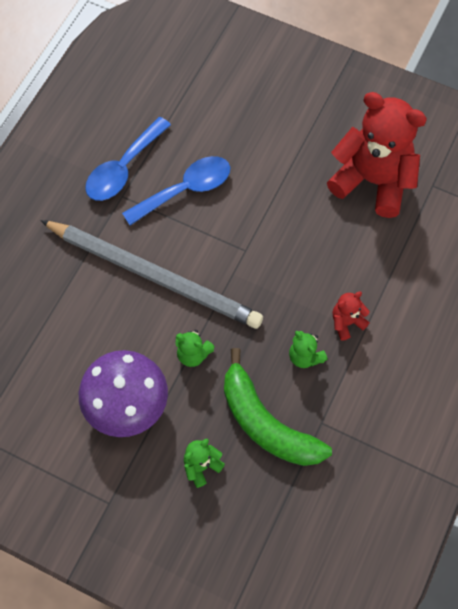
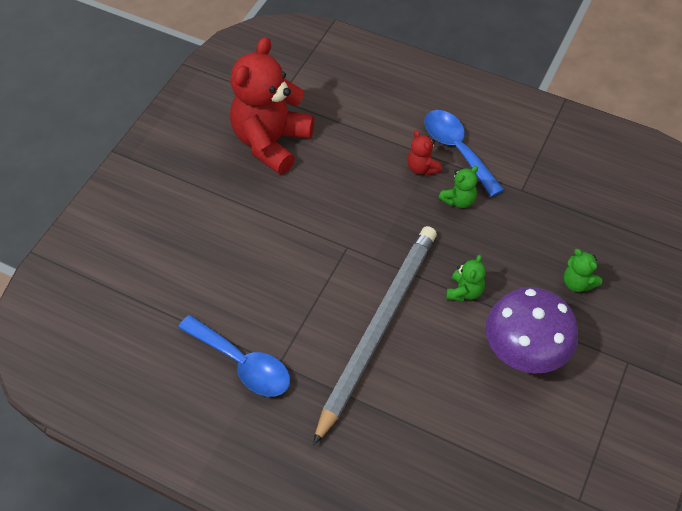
camera: 90 degrees left, 10 degrees down
blue spoon [122,156,230,225] -> blue spoon moved to [424,110,504,197]
green banana [224,348,332,466] -> none

